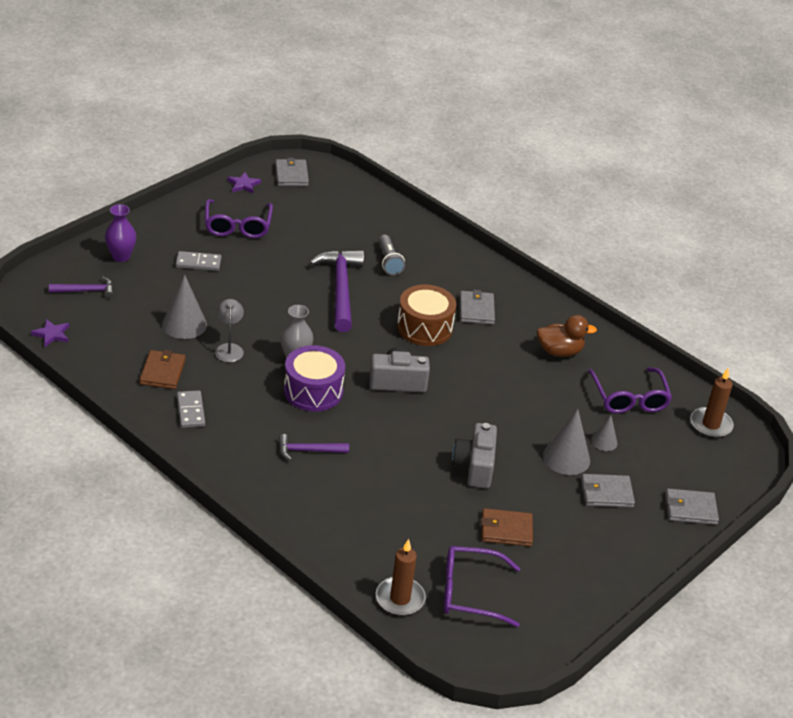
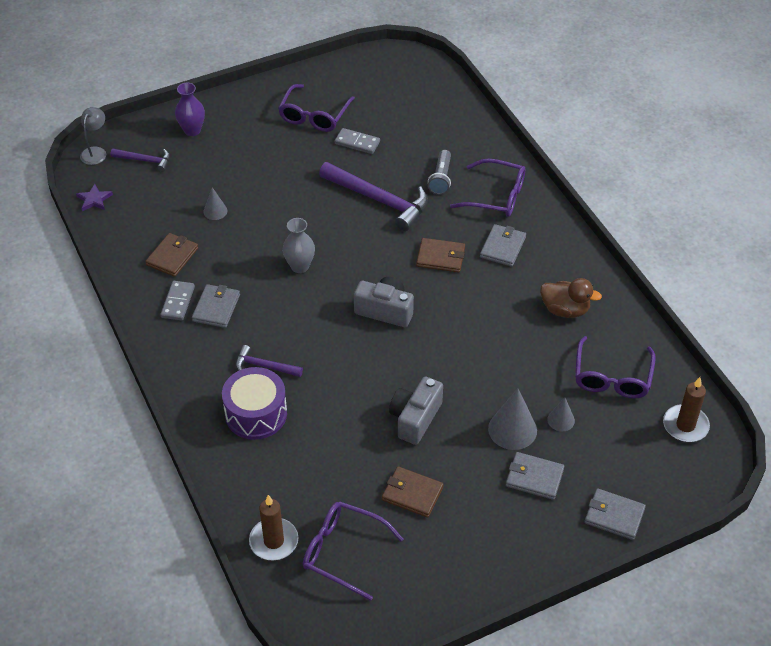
camera: 25 degrees right, 10 degrees up
grey cone [162,275,207,339] -> grey cone [203,187,227,220], size x0.56
grey domino [176,251,221,271] -> grey domino moved to [335,128,380,154]
grey lamp [215,299,244,362] -> grey lamp moved to [80,107,106,165]
purple star [227,172,261,194] -> none
grey wallet [275,158,309,186] -> grey wallet moved to [192,284,240,328]
purple drum [284,345,345,412] -> purple drum moved to [222,367,287,440]
purple hammer [310,250,364,332] -> purple hammer turned 105 degrees clockwise [319,162,428,231]
brown drum [397,285,456,346] -> brown wallet [416,238,465,272]
none -> purple glasses [450,158,525,217]

